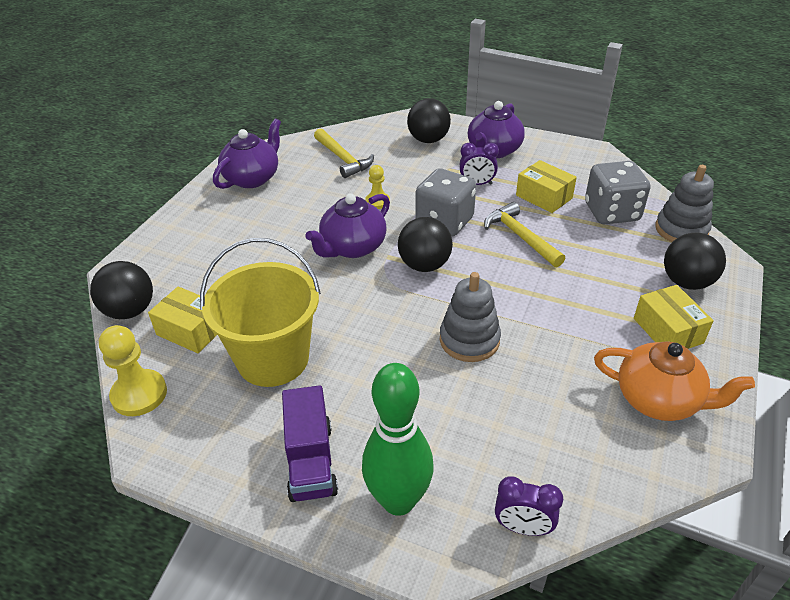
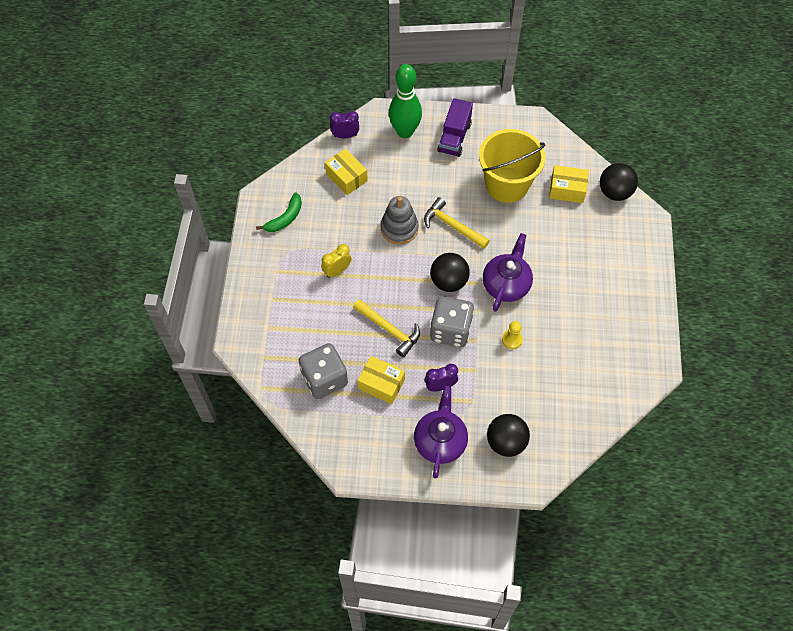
camera: 160 degrees right, 20 degrees up
yellow pawn [99,325,167,416] -> none
purple teapot [213,118,281,189] -> none
purple truck [282,385,338,502] -> purple truck turned 135 degrees counterclockwise [437,98,473,157]
yellow hammer [314,128,374,178] -> yellow hammer moved to [424,197,490,249]
orange teapot [594,341,755,421] -> green banana [256,192,302,232]
yellow box [634,285,714,349] -> yellow box moved to [325,148,368,195]
grey stacking toy [655,165,714,242] -> none
black ball [664,232,726,290] -> none
none -> yellow clock [321,244,351,278]

